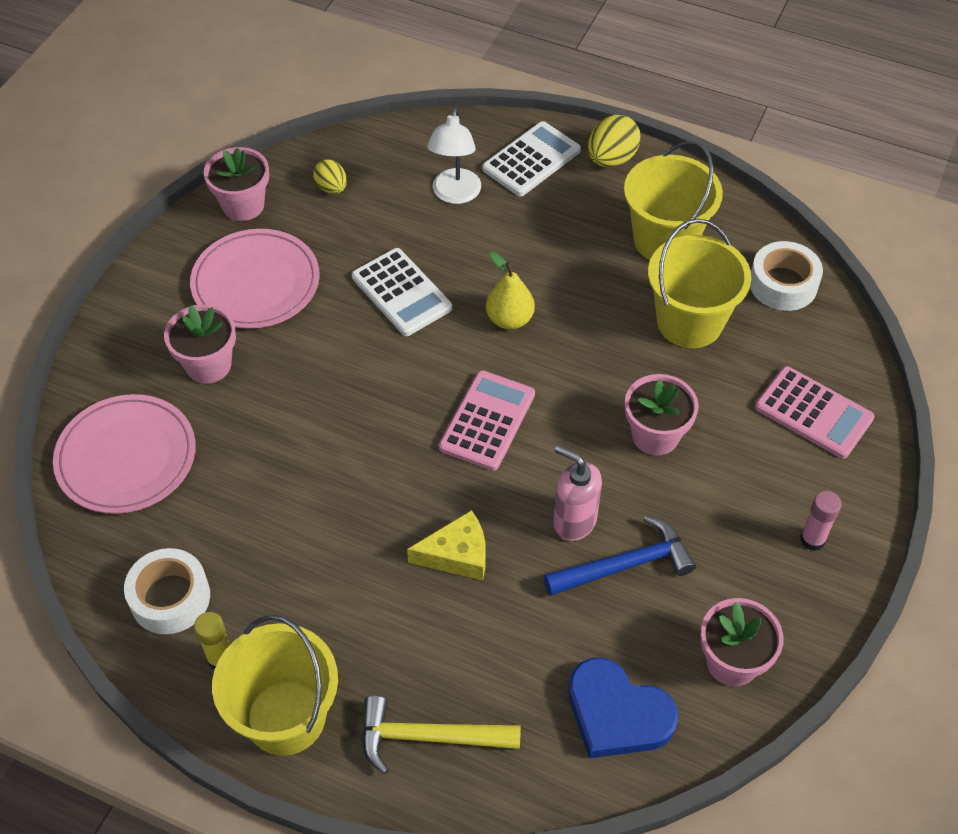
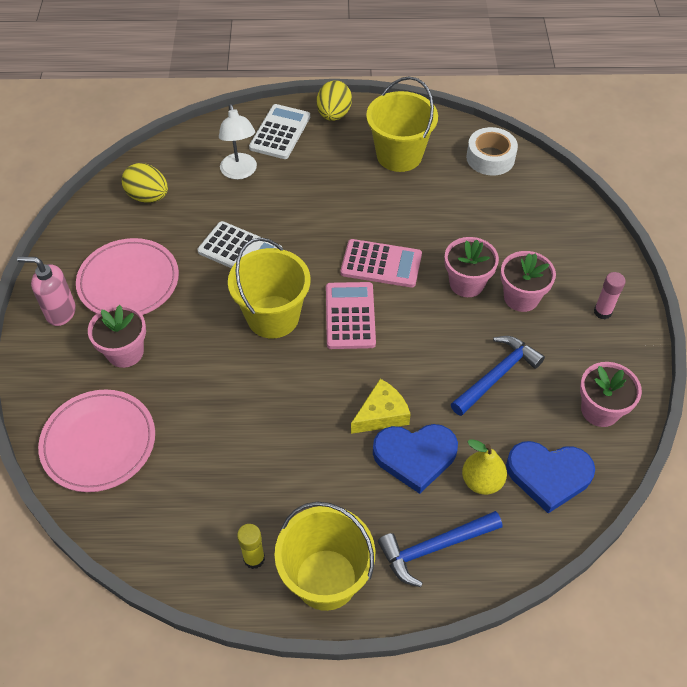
camera: 25 degrees left, 0 degrees up
white tape [124,548,210,634] -> none
pink flower pot [204,147,269,221] -> pink flower pot moved to [500,251,556,312]
yellow egg [313,159,347,194] -> yellow egg [122,163,168,203], size x1.56
yellow hammer [362,696,521,774] -> blue hammer [378,511,502,587]
yellow pear [486,252,535,329] -> yellow pear moved to [462,439,507,495]
pink soap dispenser [553,445,602,541] -> pink soap dispenser moved to [17,256,76,326]
yellow bucket [648,219,751,348] -> yellow bucket moved to [228,237,311,338]
pink calculator [755,366,875,459] -> pink calculator moved to [340,239,422,288]
none -> blue heart [373,424,458,494]

